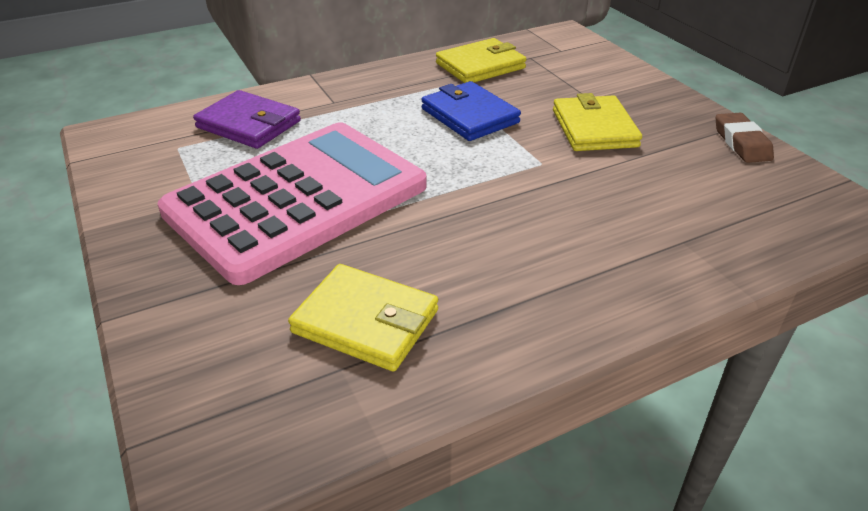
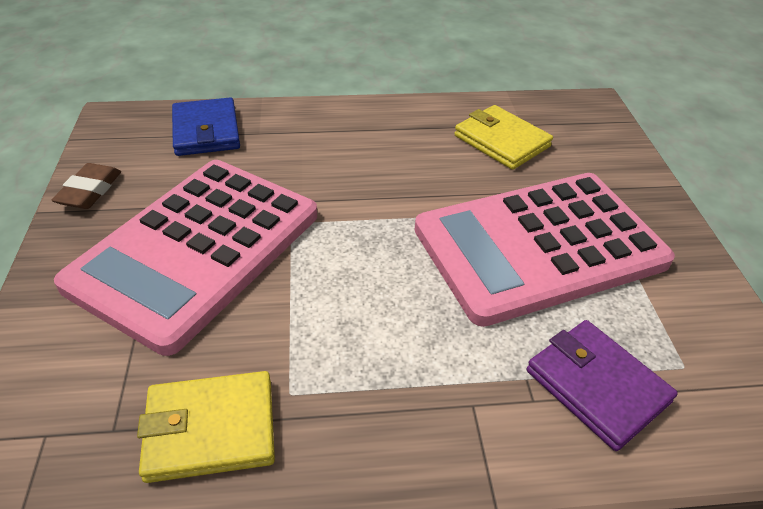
camera: 160 degrees left, 5 degrees up
blue wallet [421,81,521,141] -> blue wallet moved to [172,97,240,156]
yellow wallet [553,93,642,151] -> pink calculator [54,160,317,356]

